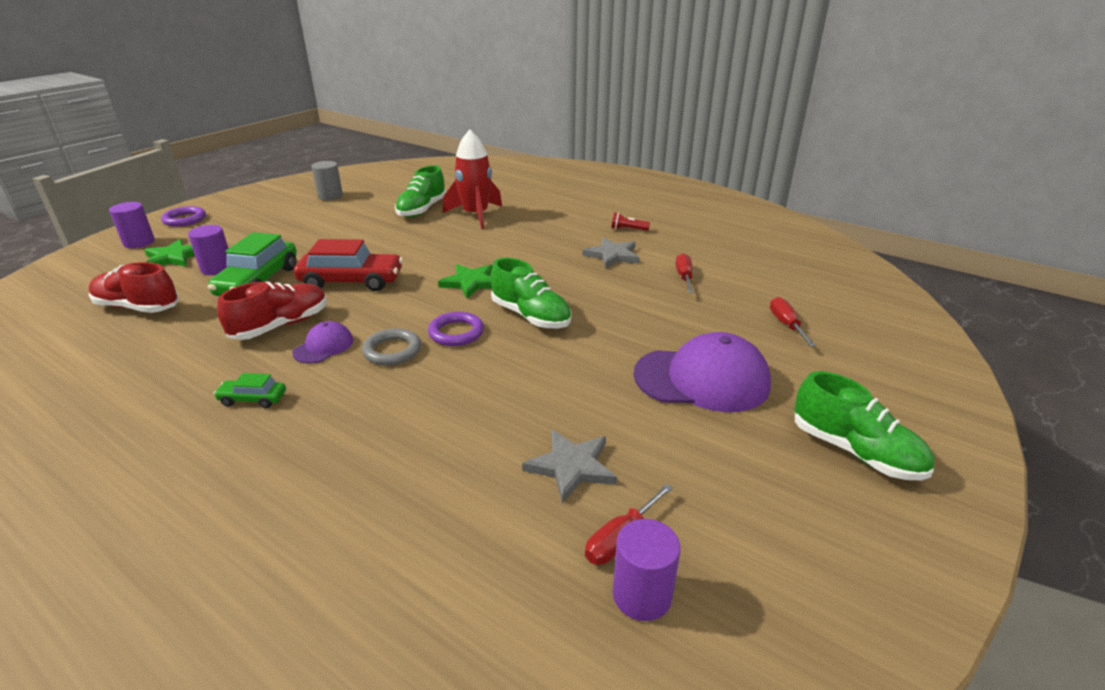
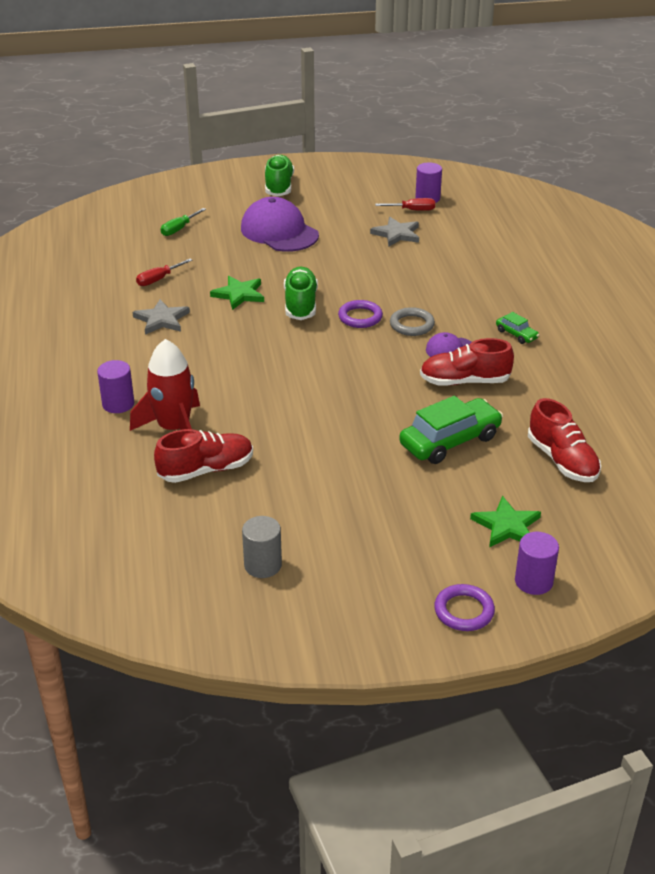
camera: 135 degrees left, 5 degrees up
purple cylinder [188,225,229,275] -> purple cylinder moved to [97,360,134,413]
red car [294,239,403,291] -> none
green shoe [395,165,446,217] -> red shoe [154,429,253,483]
green star [438,264,493,298] -> green star moved to [210,276,264,310]
red flashlight [611,212,650,231] -> none
red screwdriver [770,297,816,347] -> green screwdriver [161,208,206,236]

